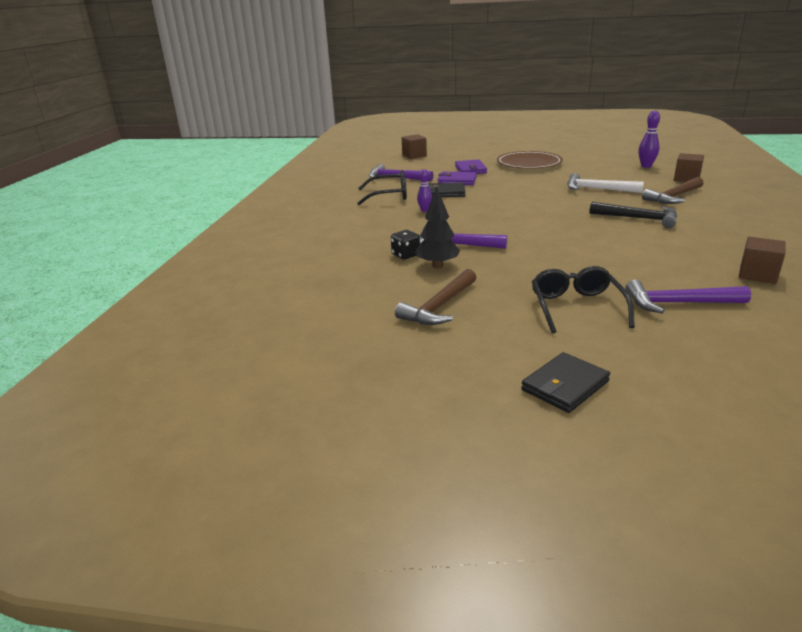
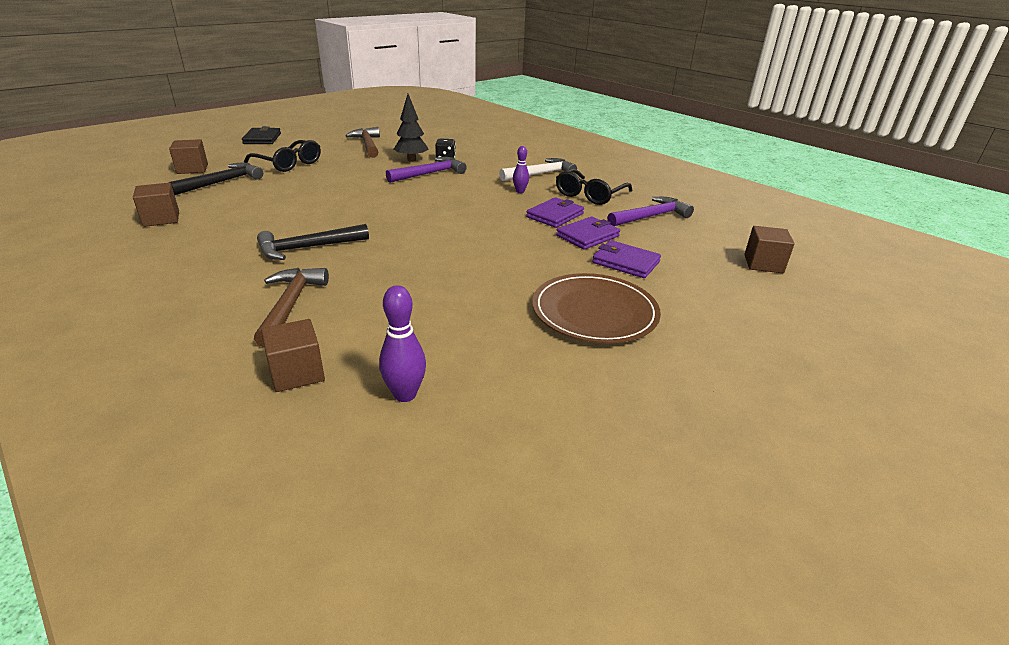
camera: 125 degrees right, 5 degrees up
black wallet [428,182,465,197] -> purple wallet [526,197,584,228]
white hammer [567,173,644,193] -> white hammer moved to [499,158,577,181]
purple hammer [625,280,751,313] -> black hammer [168,162,263,195]
none -> brown cube [169,139,208,174]

